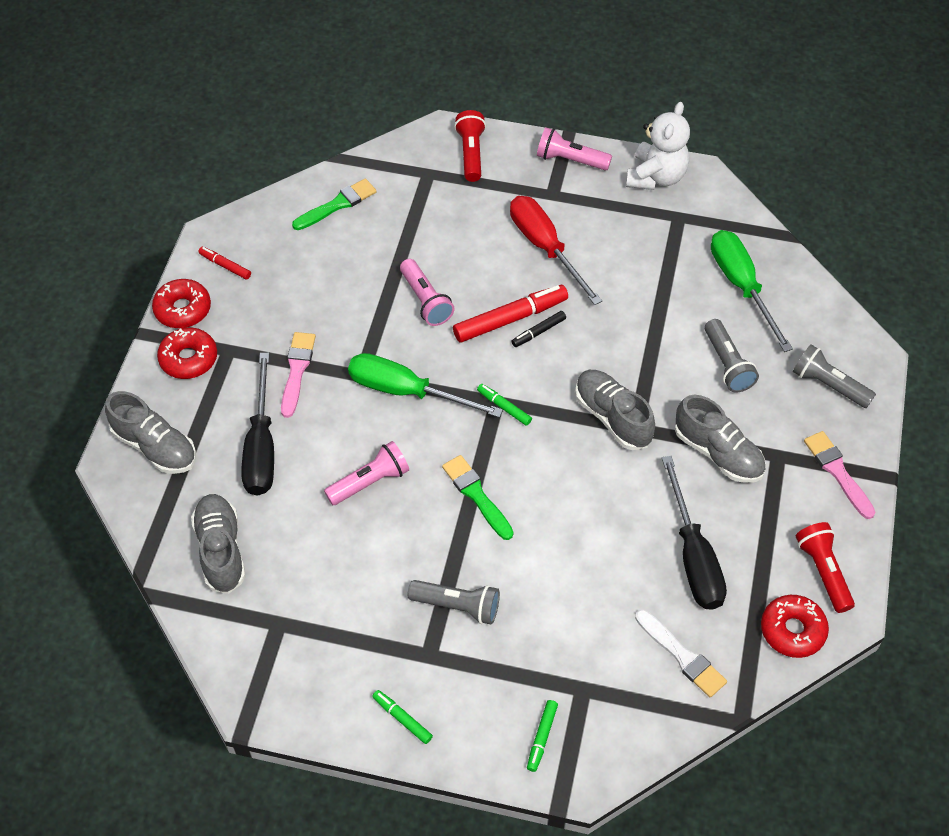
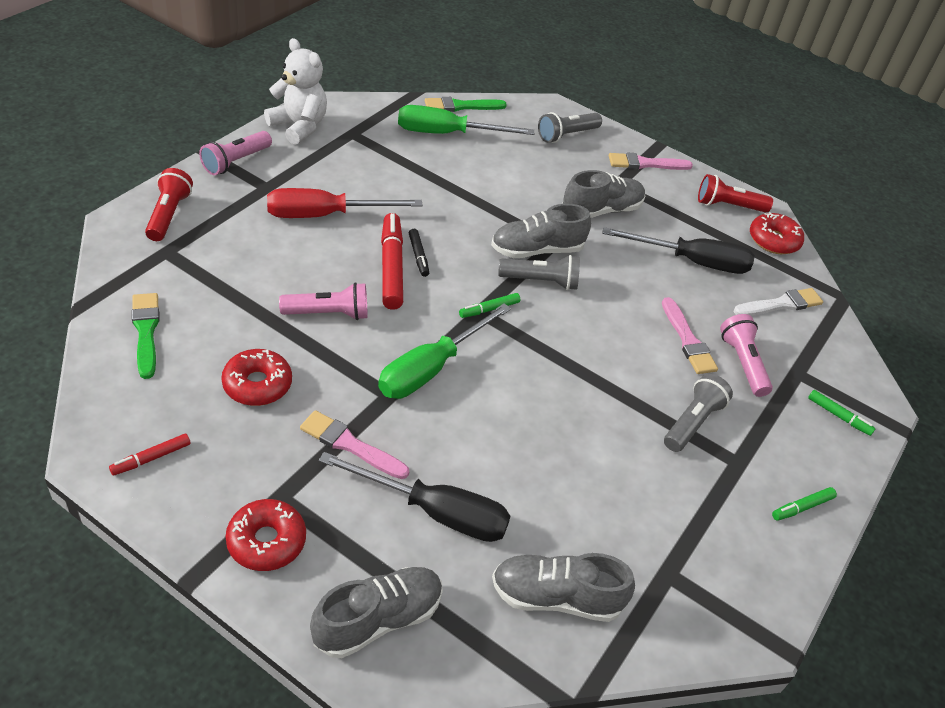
camera: 75 degrees left, 10 degrees down
red donut [152,279,211,328] -> red donut moved to [221,349,292,406]
pink flashlight [324,441,409,505] -> pink flashlight moved to [720,314,773,397]
green brush [442,455,513,540] -> green brush moved to [425,97,507,112]
red flashlight [454,110,486,182] -> red flashlight turned 75 degrees clockwise [145,168,193,241]
grey flashlight [705,319,759,392] -> grey flashlight moved to [498,255,580,290]
none -> pink brush [662,297,718,374]

